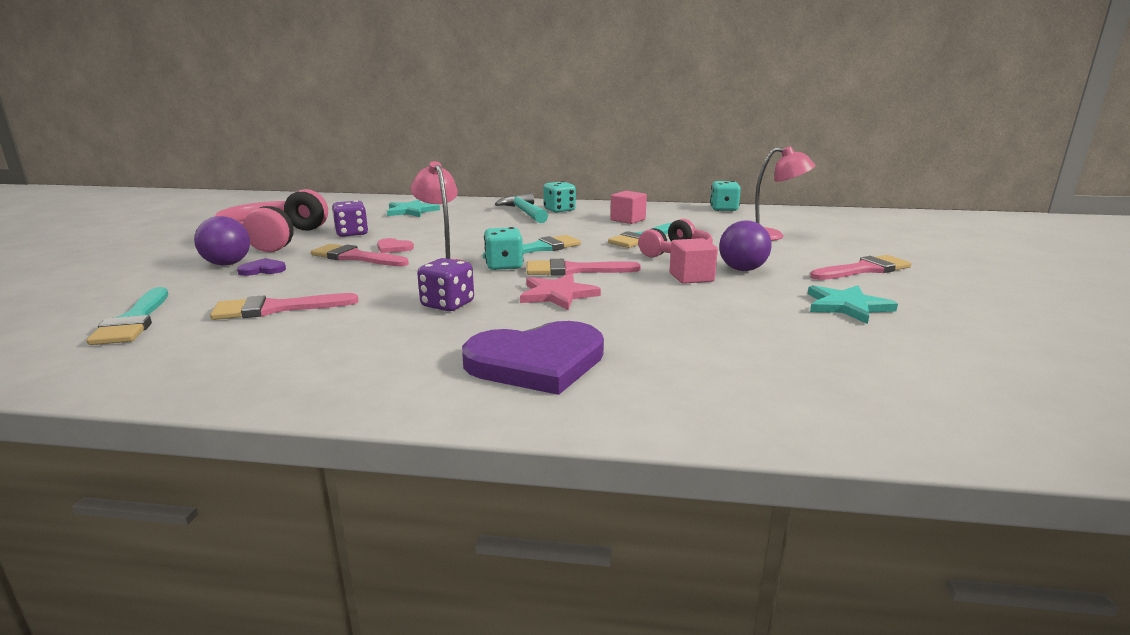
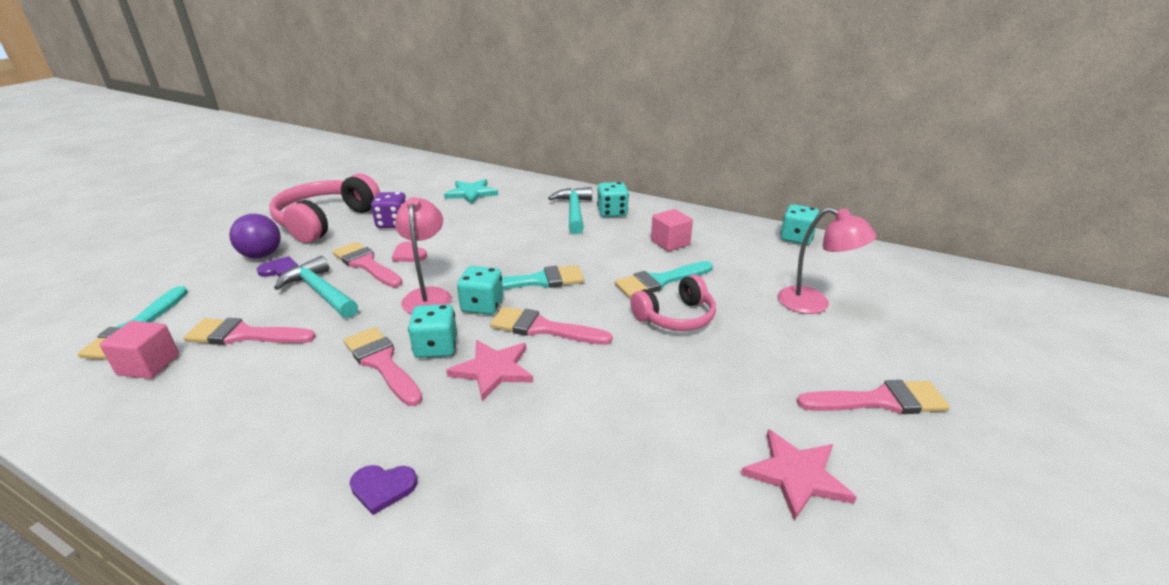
camera: 20 degrees right, 10 degrees up
purple dice [417,258,474,311] -> pink brush [344,327,422,406]
purple heart [462,321,604,395] -> purple heart [350,465,417,515], size x0.44
pink cube [669,238,718,284] -> pink cube moved to [99,321,179,379]
purple ball [719,220,772,271] -> none
turquoise star [808,285,898,324] -> pink star [741,429,857,521]
none -> turquoise hammer [274,256,358,318]
none -> turquoise dice [408,304,457,358]

